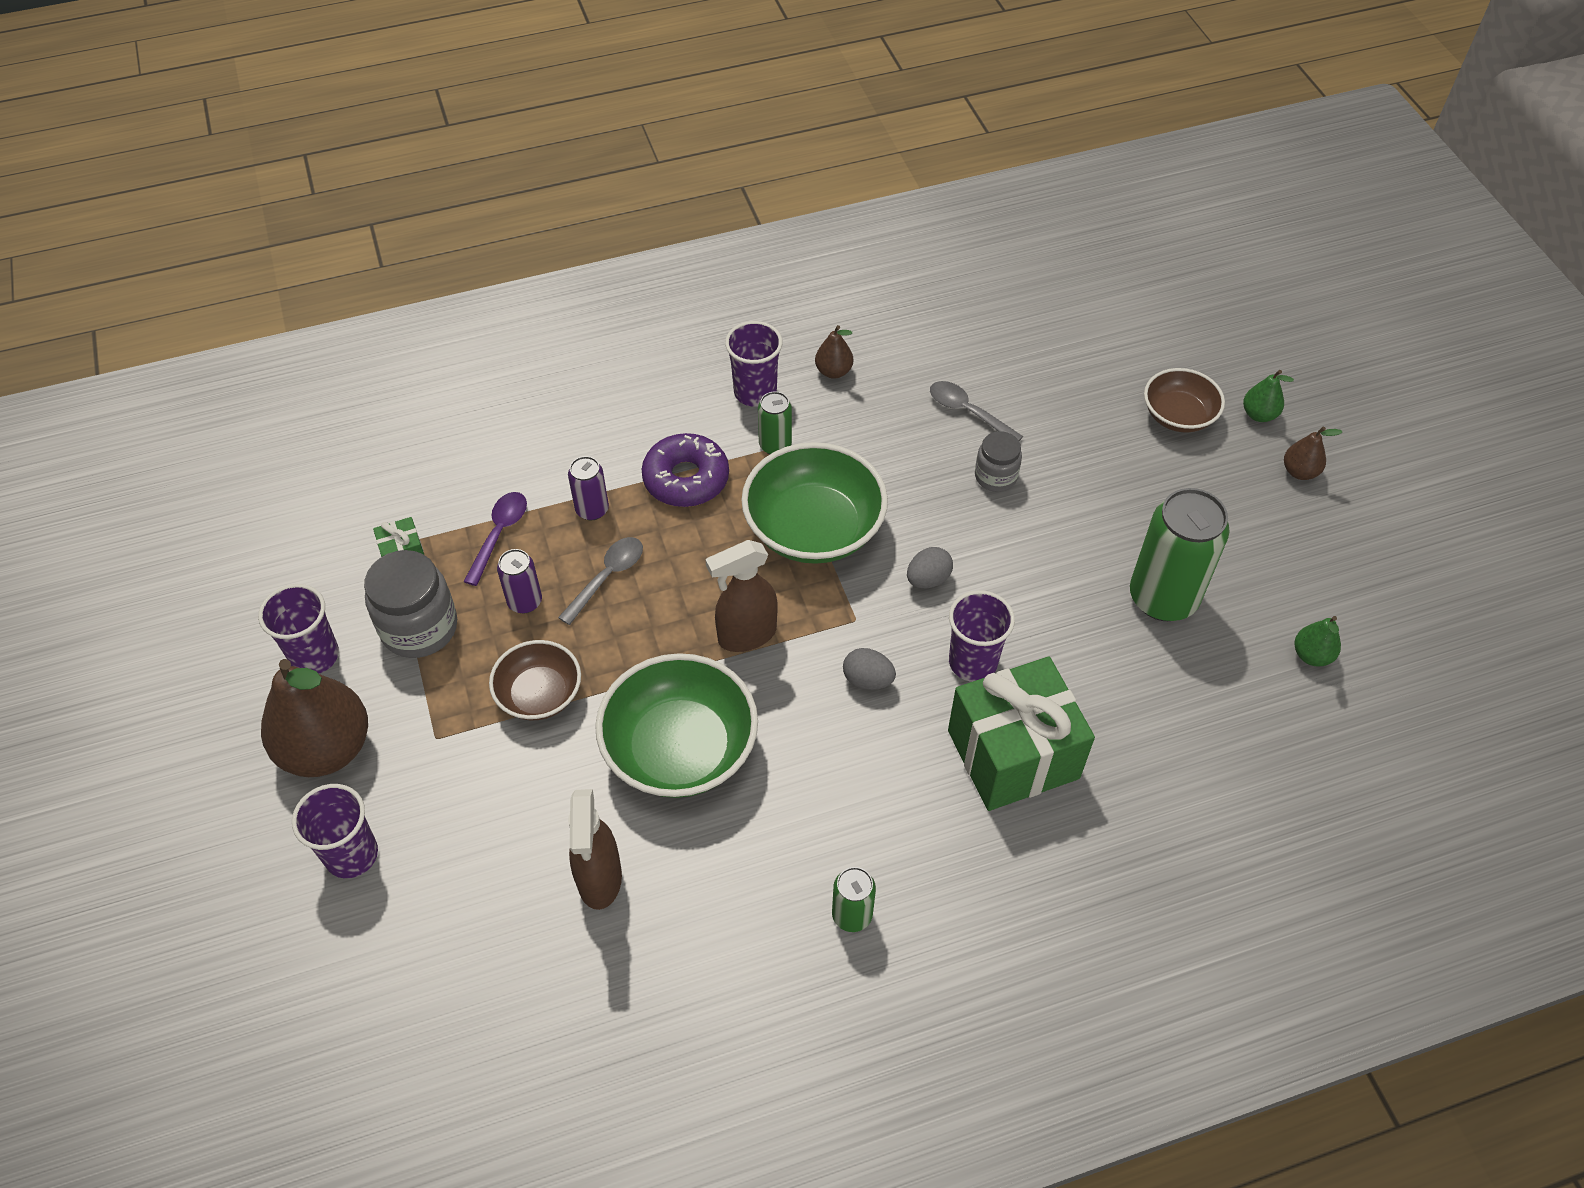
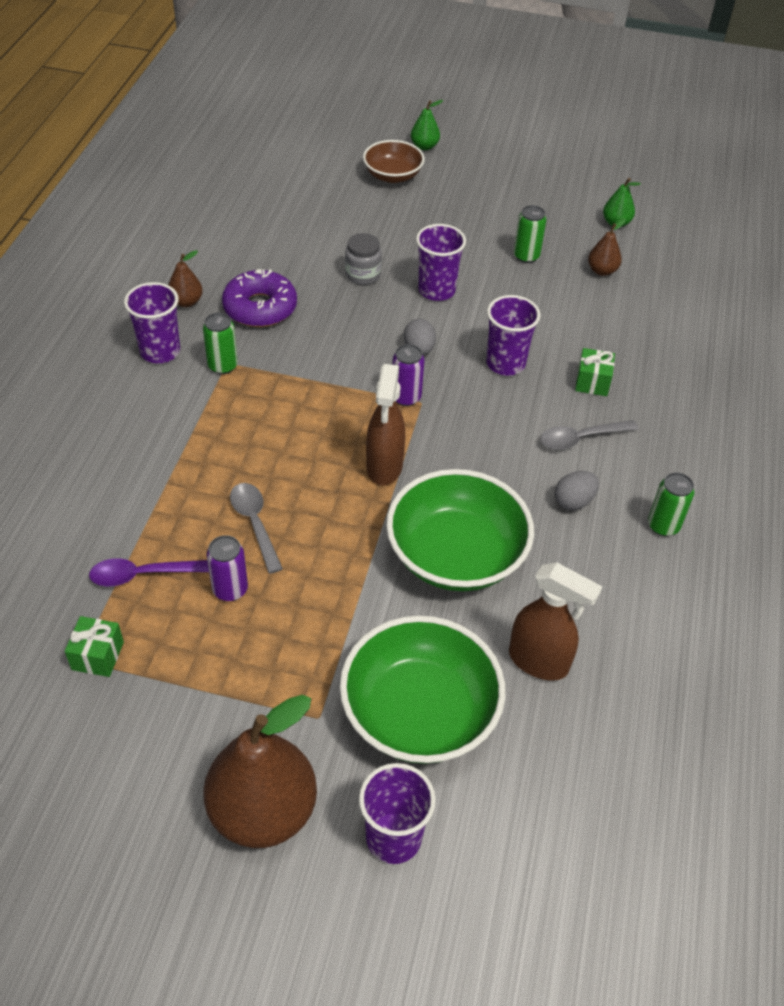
camera: 60 degrees left, 5 degrees down
purple cup [258,584,339,674] -> purple cup moved to [416,224,466,301]
grey jar [364,550,457,658] -> none
purple spoon [463,492,527,586] -> purple spoon turned 60 degrees counterclockwise [89,558,209,586]
brown bowl [489,640,581,720] -> none
purple can [568,456,609,520] -> purple can moved to [392,344,425,406]
purple donut [642,433,729,507] -> purple donut moved to [222,269,297,327]
green bowl [741,442,888,564] -> green bowl moved to [340,615,505,764]
grey egg [843,648,896,690] -> grey egg moved to [554,471,599,510]
grey spoon [930,381,1023,441] -> grey spoon moved to [540,420,639,450]
green gift [948,657,1095,811] -> green gift [575,348,615,396], size x0.42
green can [1130,488,1230,621] -> green can [514,205,547,263], size x0.50
brown pear [1284,427,1342,480] -> brown pear moved to [588,218,626,276]

